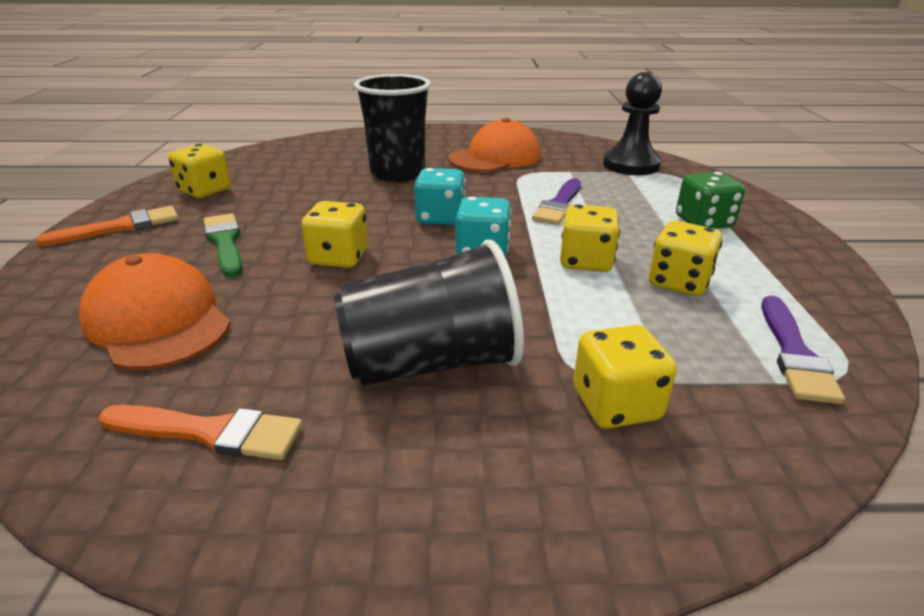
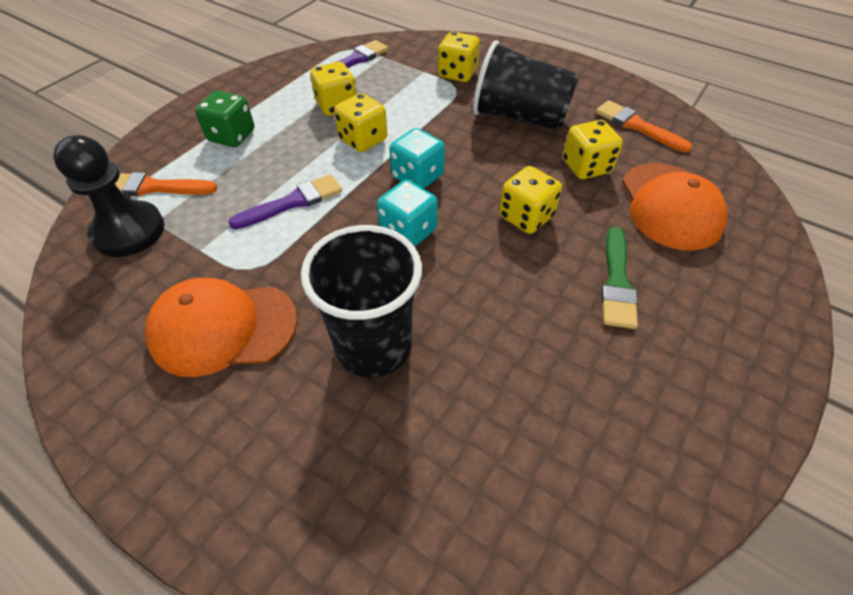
camera: 145 degrees left, 20 degrees up
orange brush [36,206,179,246] -> orange brush moved to [115,172,217,196]
yellow dice [168,144,231,198] -> yellow dice moved to [563,120,623,179]

